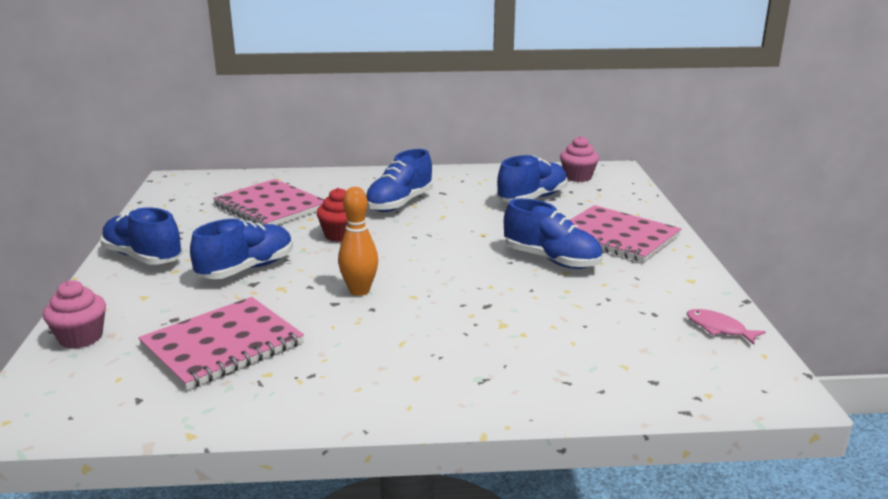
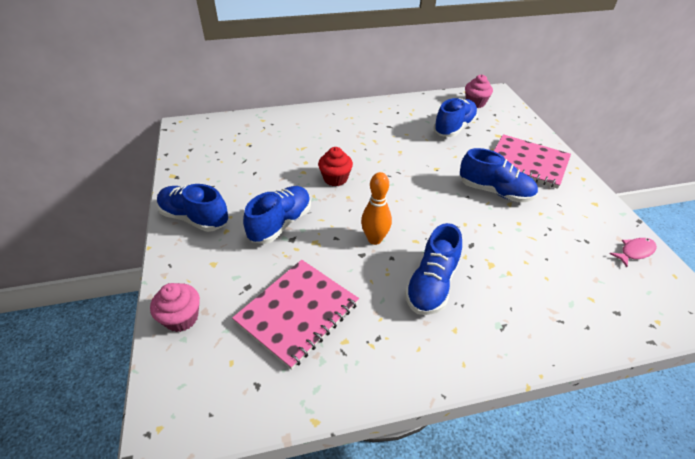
camera: 10 degrees left, 20 degrees up
pink notebook [213,179,324,225] -> none
blue shoe [366,149,433,212] -> blue shoe moved to [405,223,462,315]
pink fish [687,309,766,345] -> pink fish turned 120 degrees clockwise [609,238,657,267]

